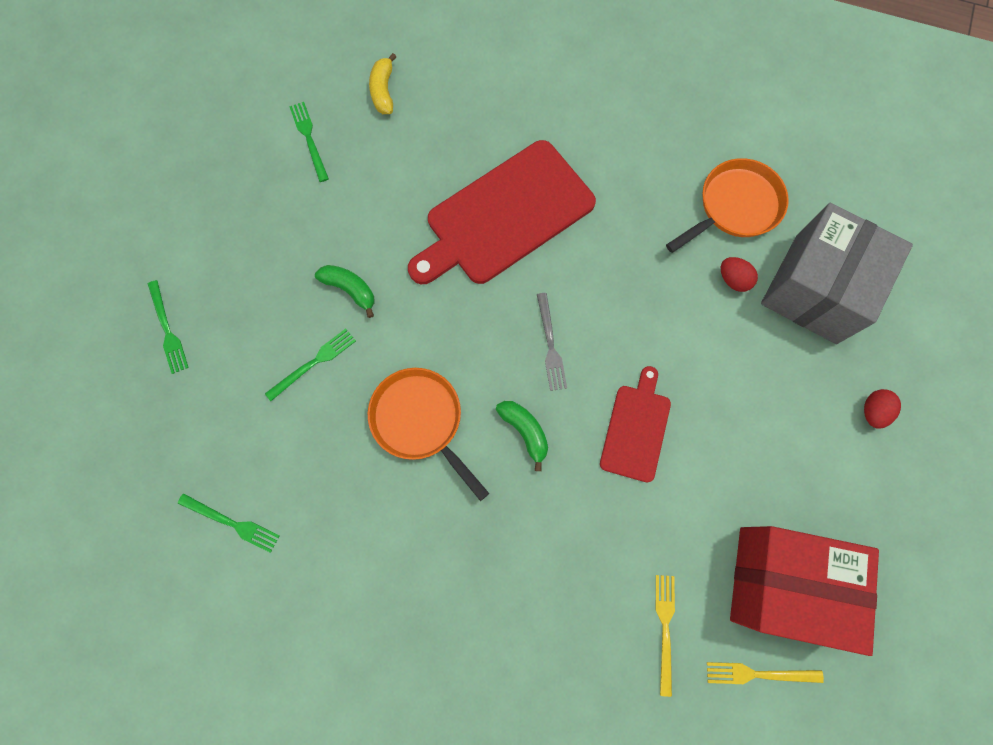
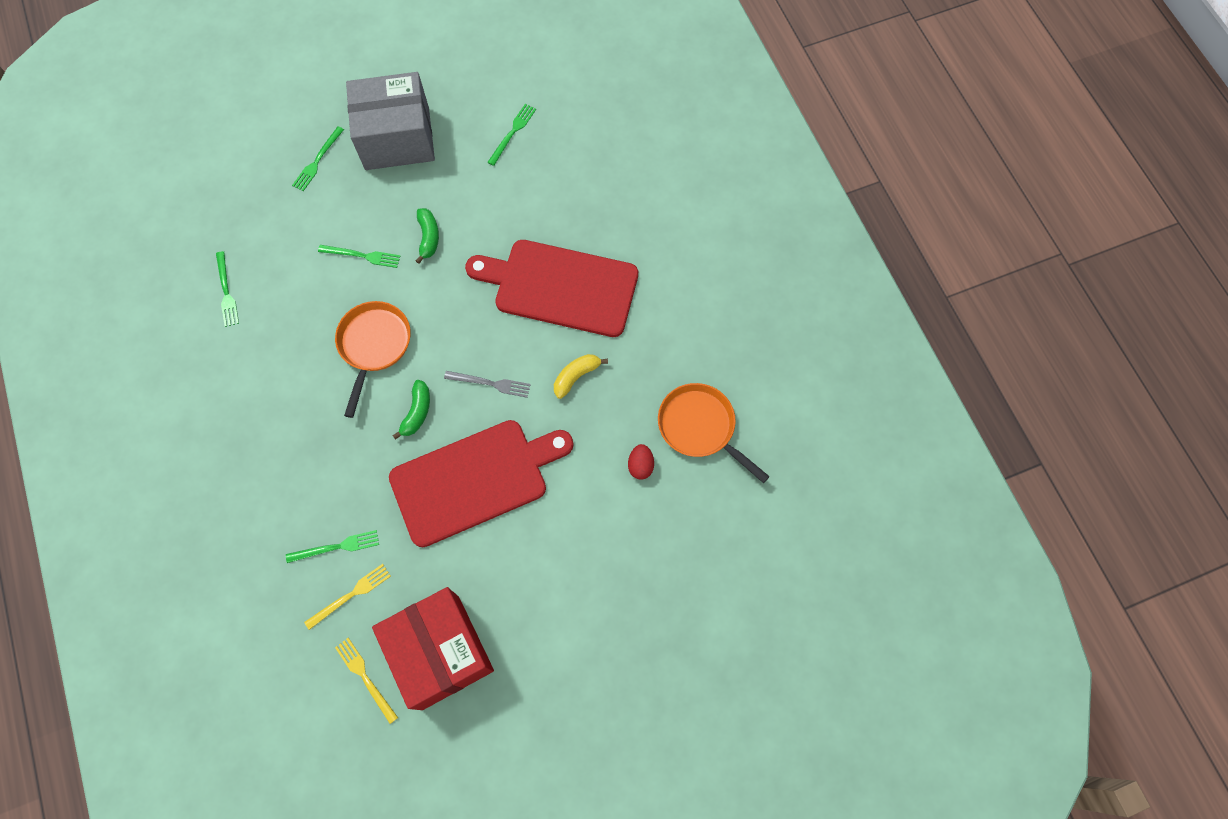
camera: 50 degrees right, 5 degrees down
yellow banana [369,53,396,114] -> yellow banana moved to [554,354,608,399]
grey fork [537,293,567,391] -> grey fork turned 120 degrees counterclockwise [444,371,531,398]
red cutting board [600,366,671,482] -> red cutting board [389,420,574,547], size x1.86
orange pan [666,158,789,253] -> orange pan turned 150 degrees counterclockwise [658,383,770,483]
grey box [761,203,913,344] -> grey box moved to [346,72,435,170]
red egg [864,389,901,428] -> none
none -> green fork [286,530,379,563]

